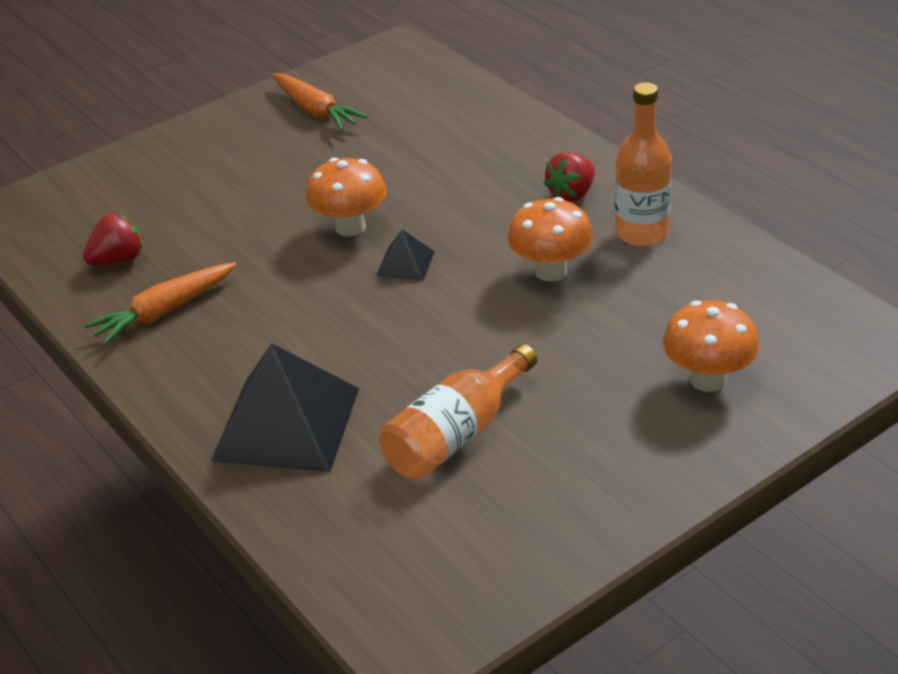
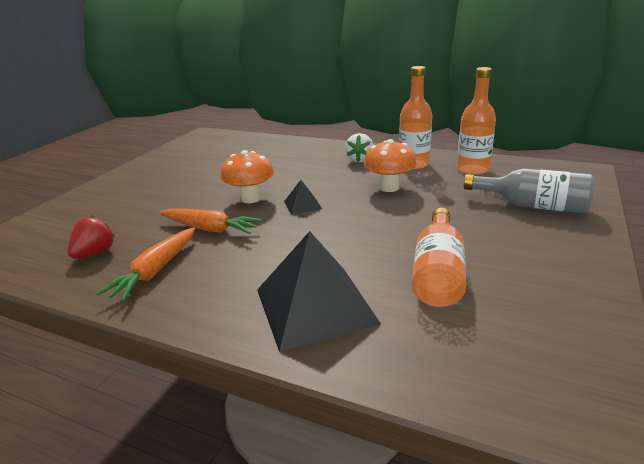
camera: 30 degrees left, 10 degrees down
orange carrot [272,74,368,131] -> orange carrot moved to [159,209,262,234]
red strawberry [544,152,595,202] -> white strawberry [345,133,374,163]
orange mushroom [663,300,759,392] -> grey bottle [464,168,595,214]
none -> orange bottle [457,67,496,175]

